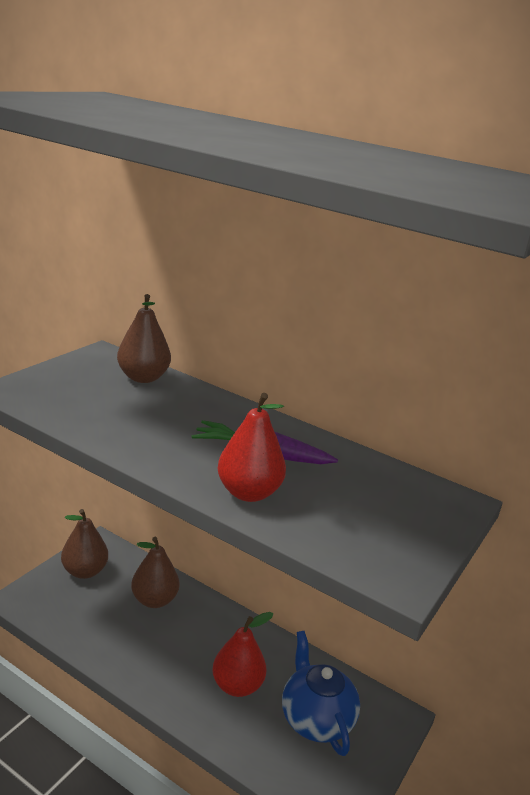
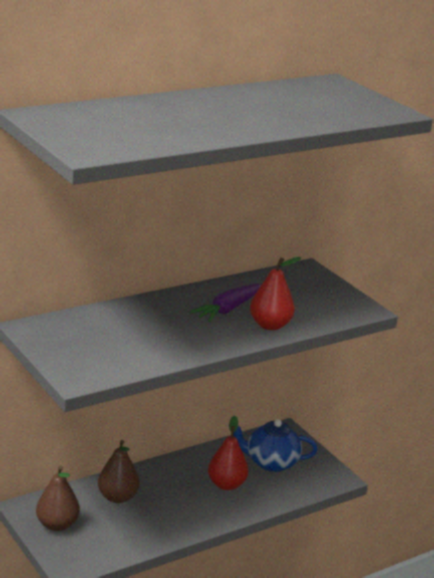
camera: 65 degrees left, 0 degrees up
brown pear [117,294,171,383] -> none

